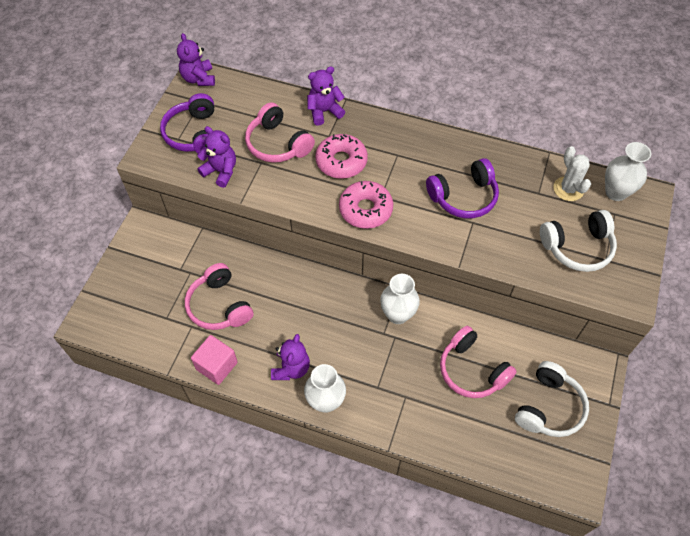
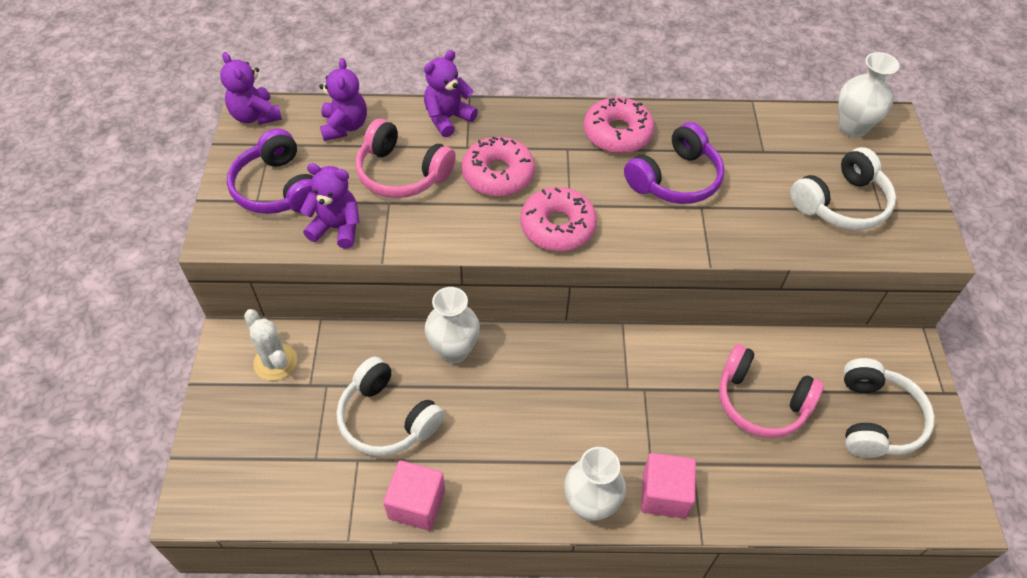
camera: 20 degrees left, 5 degrees down
pink headphones [185,263,254,330] -> white headphones [336,357,444,456]
purple teddy bear [271,334,310,380] -> purple teddy bear moved to [319,58,367,141]
white vase [380,274,420,324] -> white vase moved to [425,287,480,363]
white cactus [553,146,591,201] -> white cactus moved to [244,309,297,380]
none -> pink donut [584,97,655,153]
none -> pink cube [641,453,696,518]

